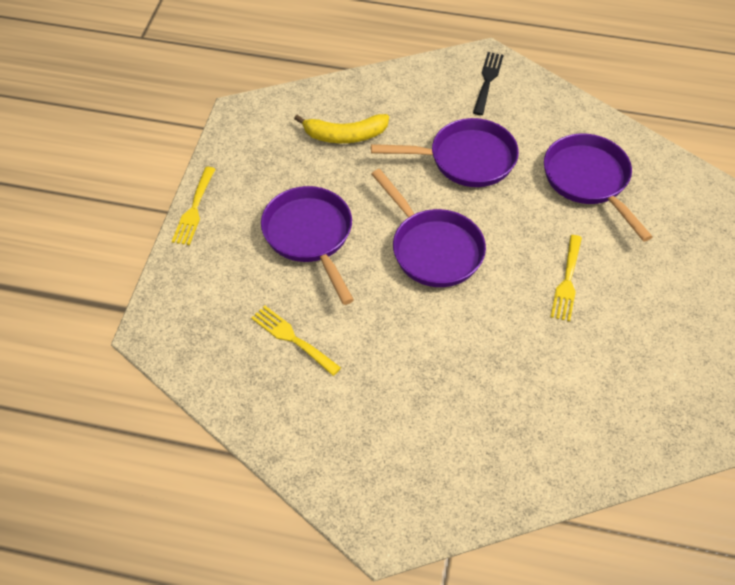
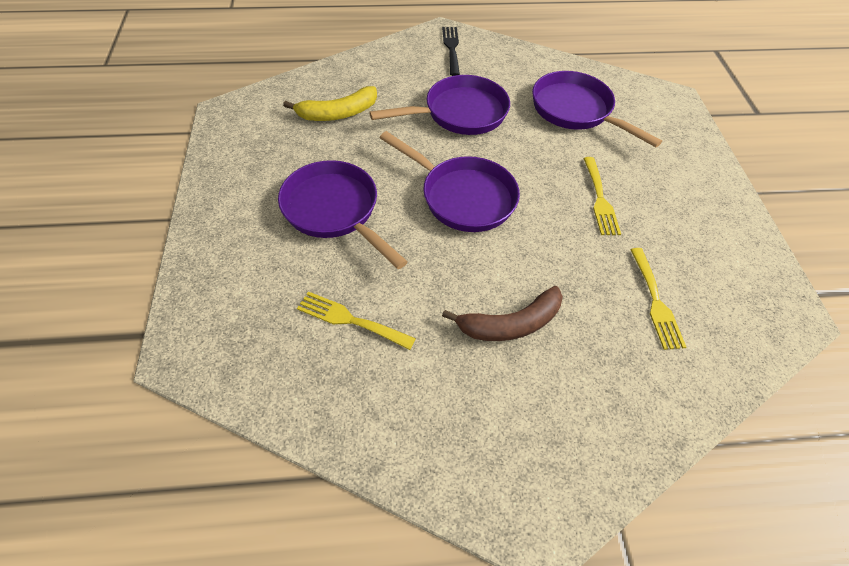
camera: 20 degrees left, 0 degrees up
yellow fork [172,167,215,245] -> yellow fork moved to [630,248,686,350]
none -> brown banana [442,286,563,341]

